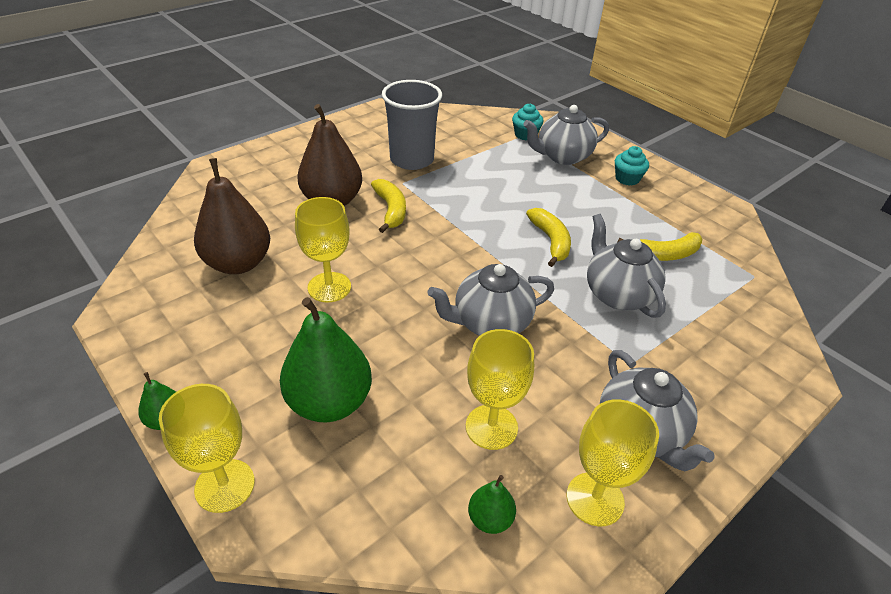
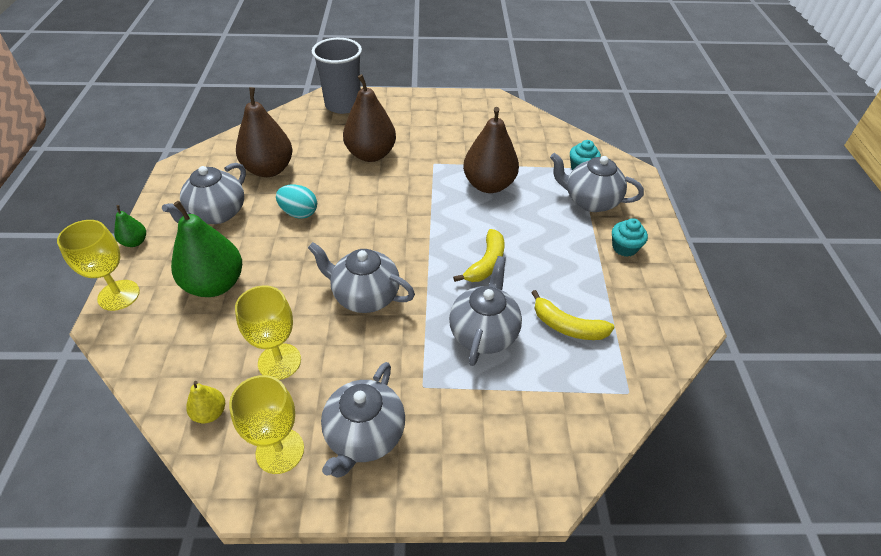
camera: 40 degrees right, 5 degrees up
yellow goblet [295,197,351,302] -> turquoise egg [276,185,317,219]
yellow banana [371,179,406,233] -> none
grey cup [382,80,442,170] -> grey cup moved to [312,38,362,114]
green pear [468,475,516,534] -> yellow pear [186,381,225,423]
none -> grey teapot [162,163,246,224]
none -> brown pear [463,107,519,193]

